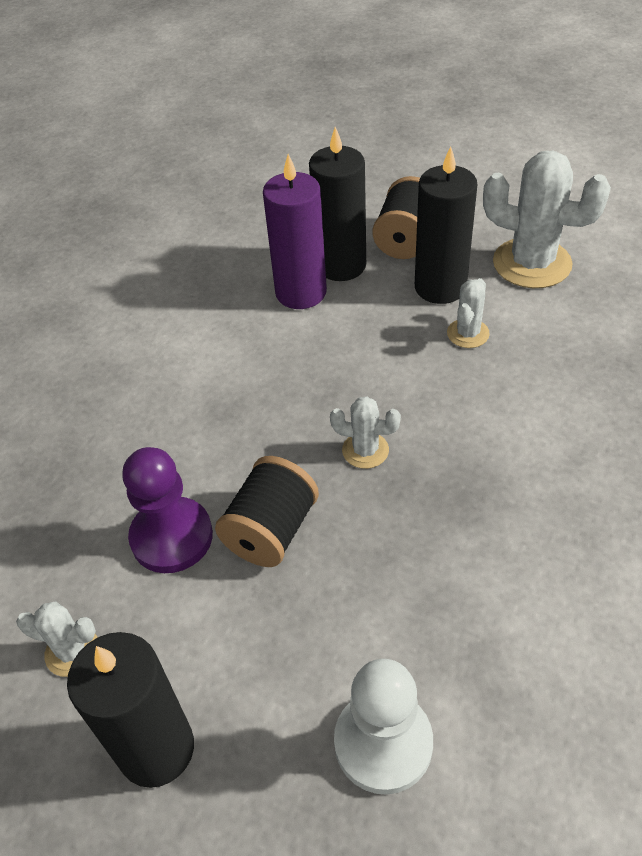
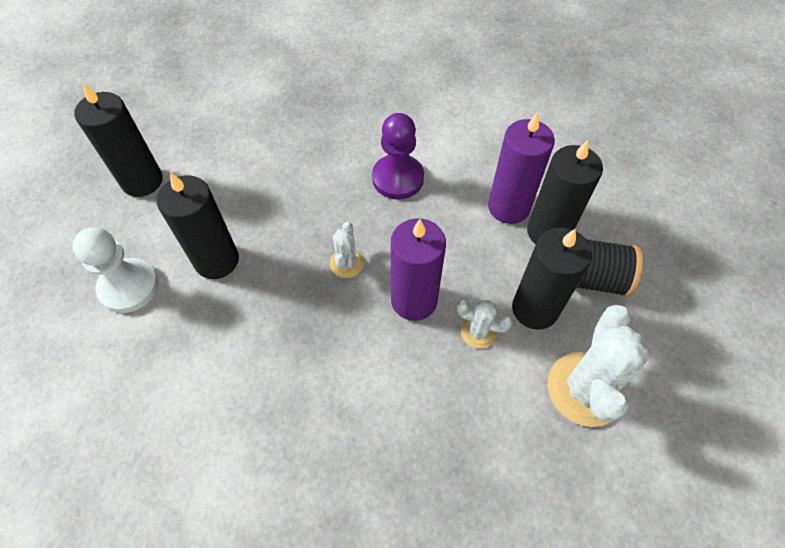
camera: 80 degrees right, 10 degrees up
white cactus [16,601,98,677] -> none
purple pawn [122,447,213,573] -> purple pawn moved to [372,113,424,199]
black spool [215,456,319,567] -> none
none -> black candle [157,172,239,279]
none -> purple candle [391,218,446,321]

